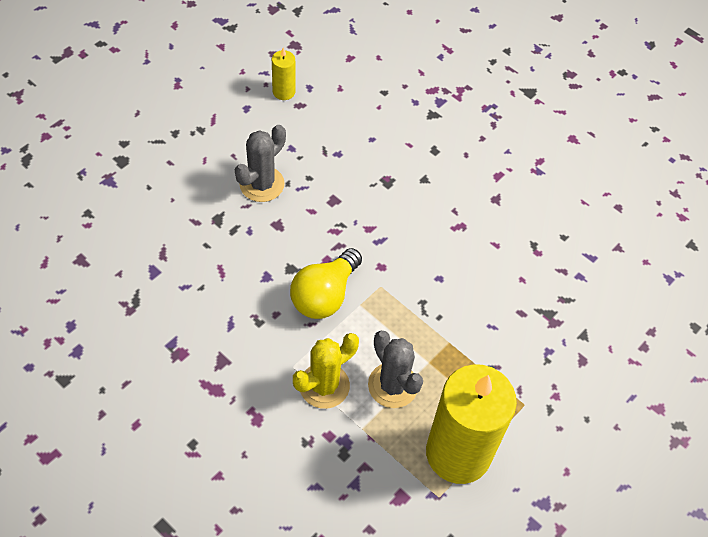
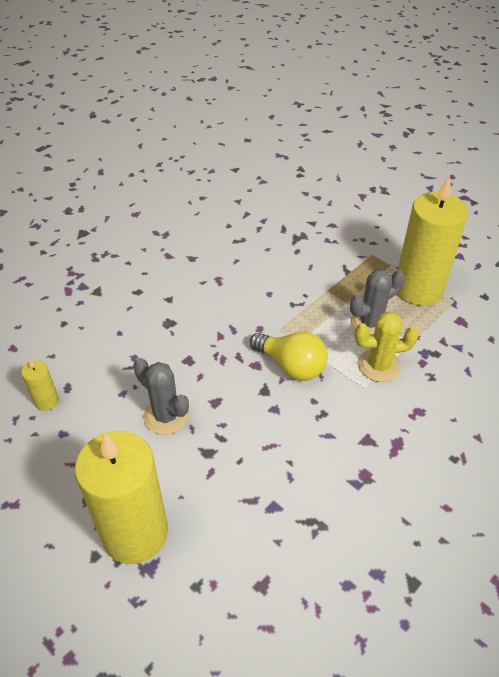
camera: 85 degrees left, 10 degrees down
yellow cactus [293,333,359,409] -> yellow cactus turned 60 degrees counterclockwise [355,312,419,382]
none -> yellow candle [75,431,168,564]

